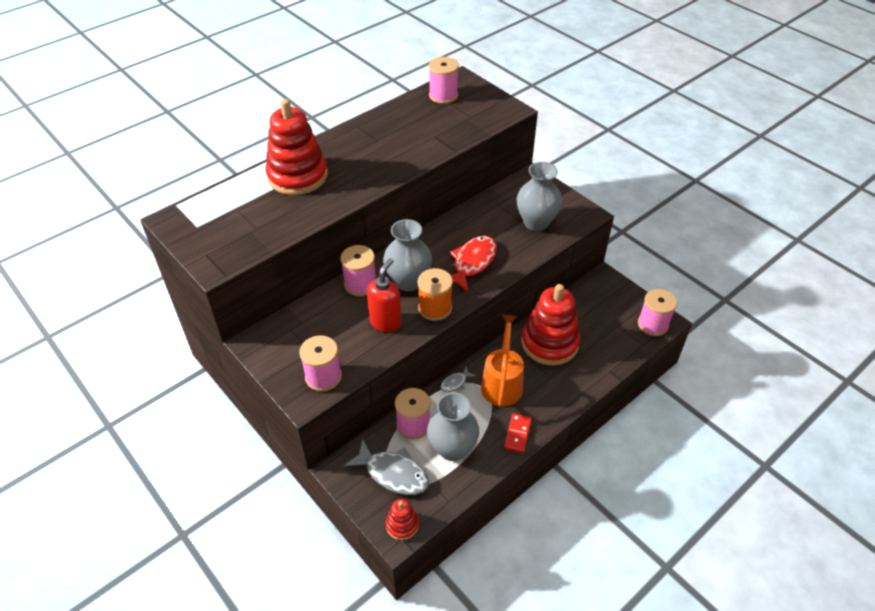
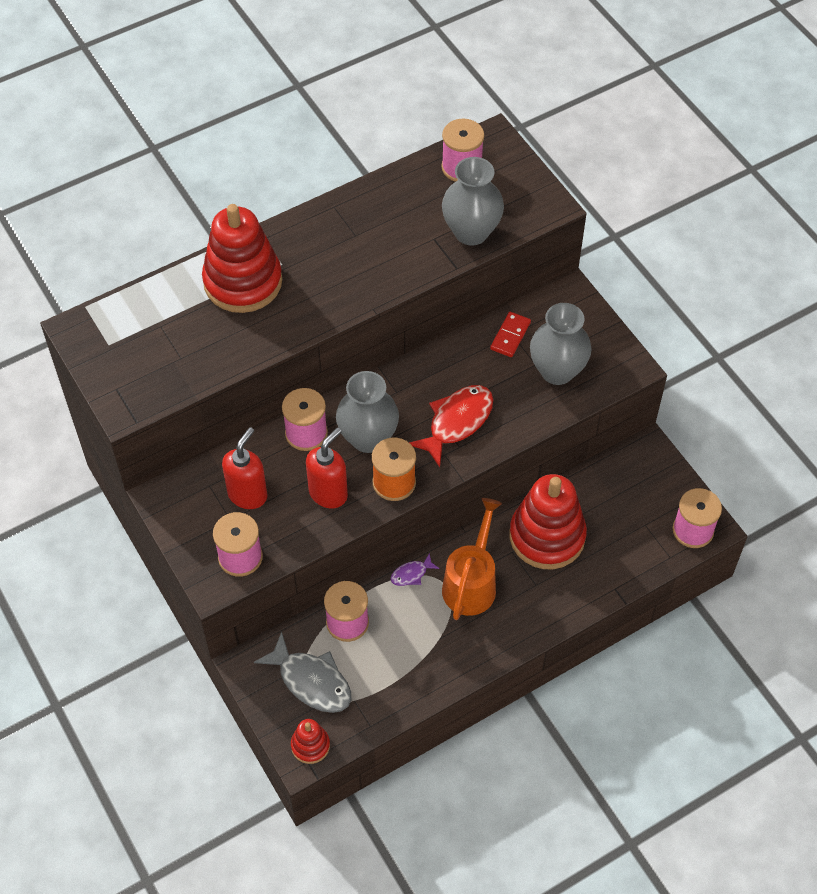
camera: 10 degrees right, 10 degrees up
grey vase [427,393,479,461] -> grey vase moved to [442,157,504,246]
grey fish [440,367,476,392] -> purple fish [391,553,440,586]
red domino [504,413,532,453] -> red domino moved to [490,312,531,357]
none -> red soap dispenser [222,427,267,509]

